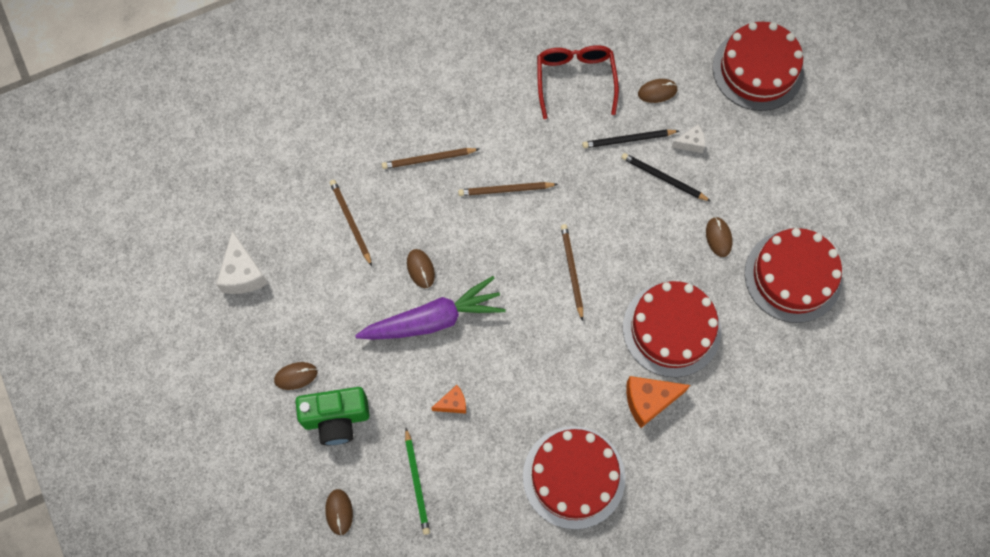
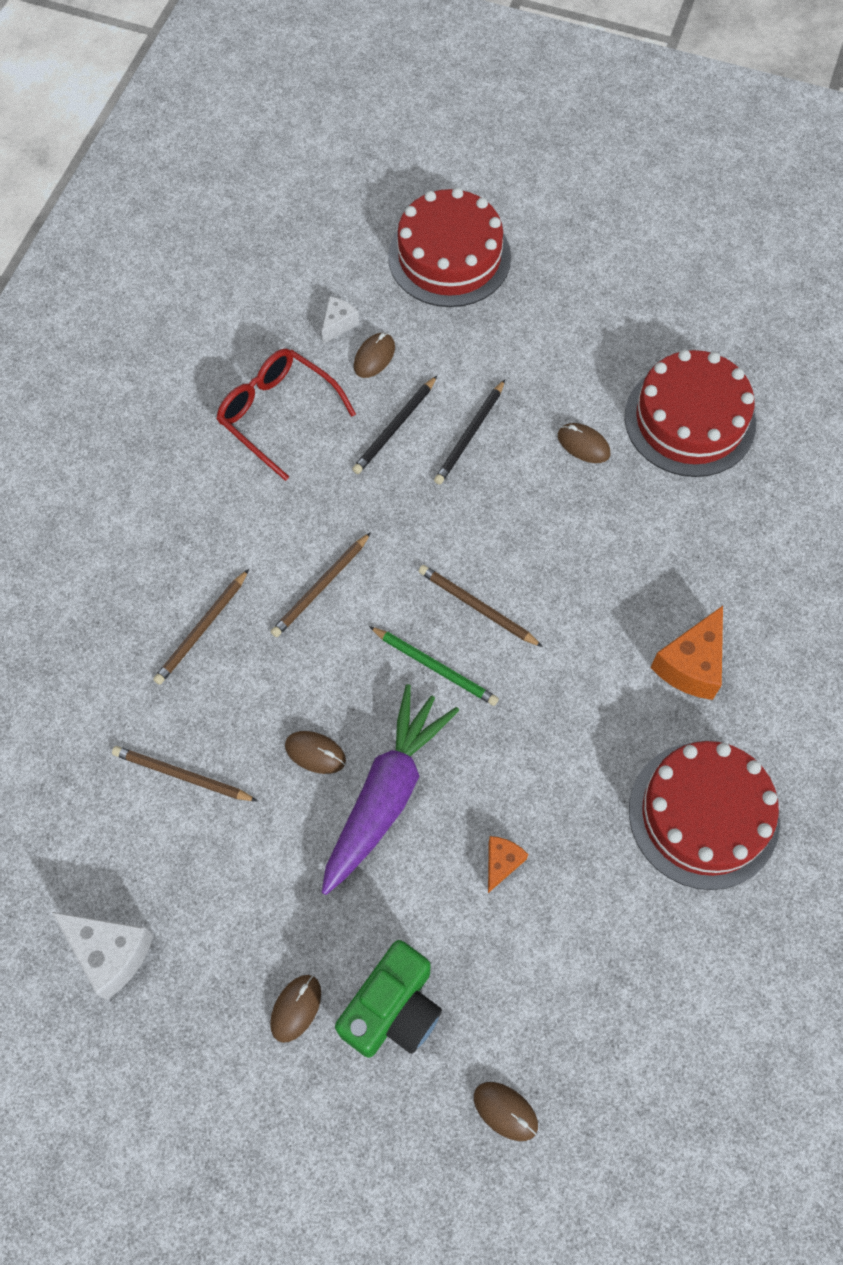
camera: 45 degrees left, 5 degrees down
green pencil [405,428,430,535] -> green pencil moved to [369,626,499,706]
black pencil [621,153,711,201] -> black pencil turned 45 degrees counterclockwise [434,379,505,485]
red cake [623,281,721,377] -> none
white cheese [671,124,705,153] -> white cheese moved to [322,296,359,344]

